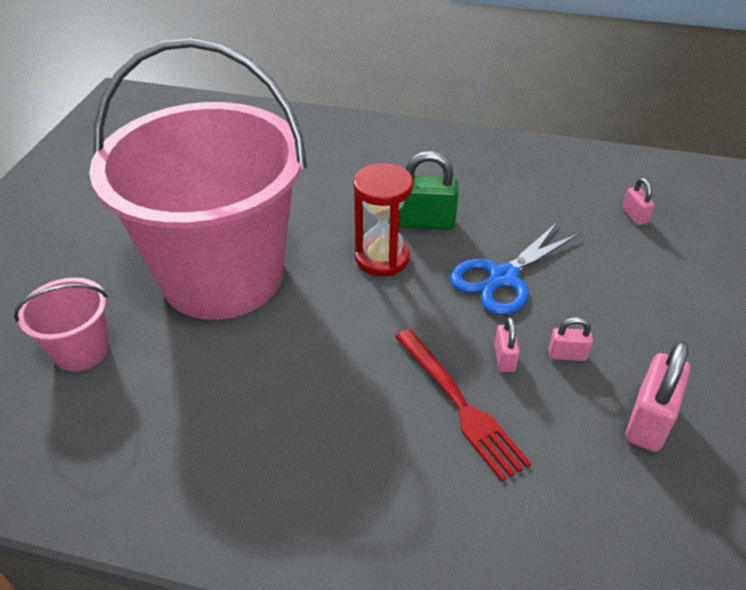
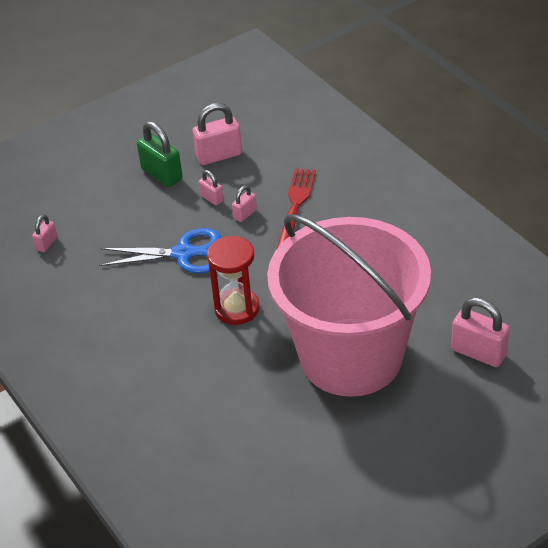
camera: 135 degrees left, 0 degrees up
pink bucket [14,277,109,371] -> pink padlock [451,297,510,367]
green padlock [399,151,459,230] -> green padlock moved to [137,121,183,187]

